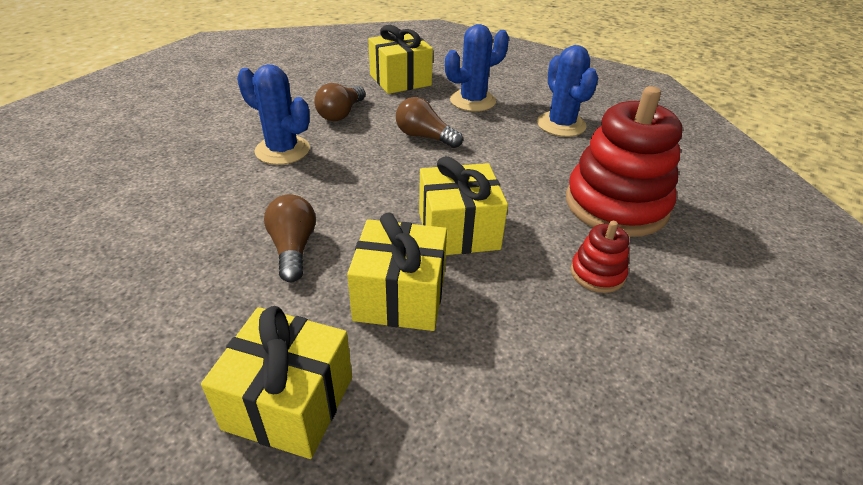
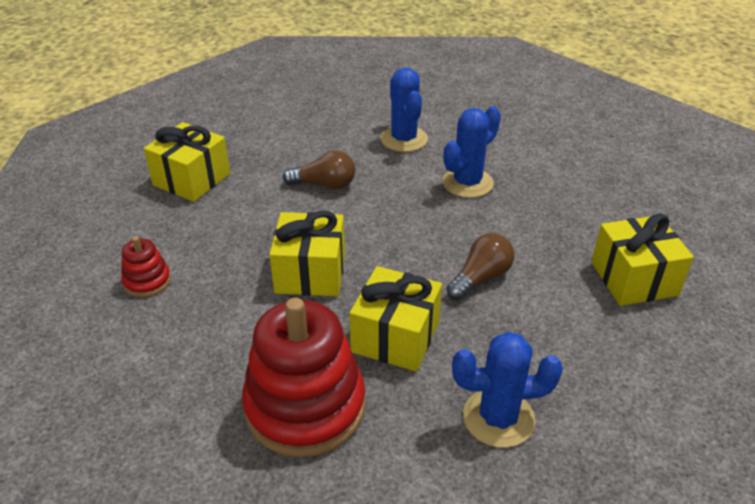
camera: 105 degrees right, 0 degrees up
brown light bulb [314,83,365,121] -> none
yellow gift [347,213,447,331] -> yellow gift moved to [349,266,442,372]
blue cactus [445,24,509,112] -> blue cactus moved to [381,67,428,152]
red stacking toy [571,221,629,293] -> red stacking toy moved to [121,236,171,297]

